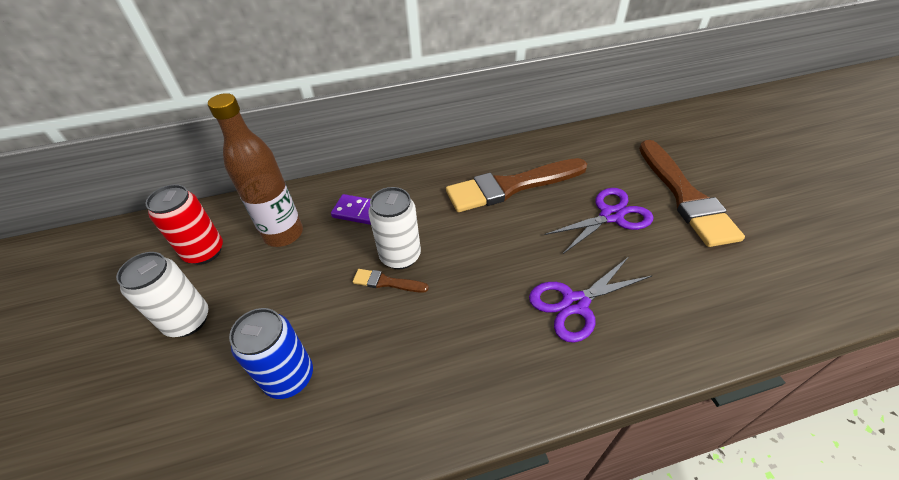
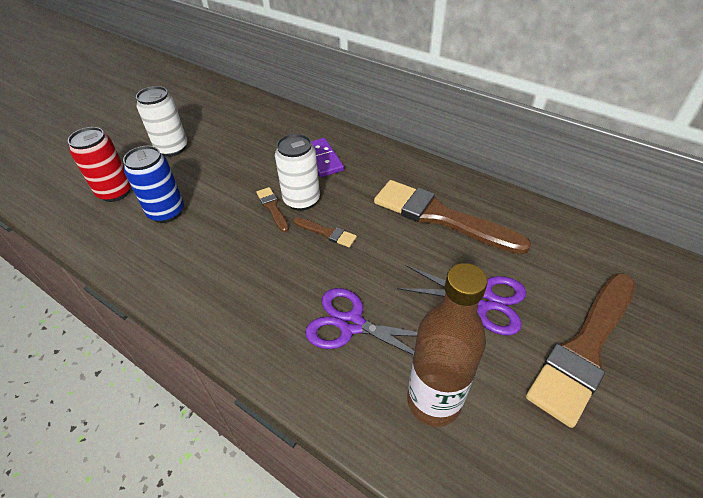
camera: 50 degrees right, 0 degrees up
red can [145,184,223,265] -> red can moved to [68,127,131,202]
brown bottle [208,93,303,247] -> brown bottle moved to [407,263,488,427]
none -> brown brush [293,217,357,247]

